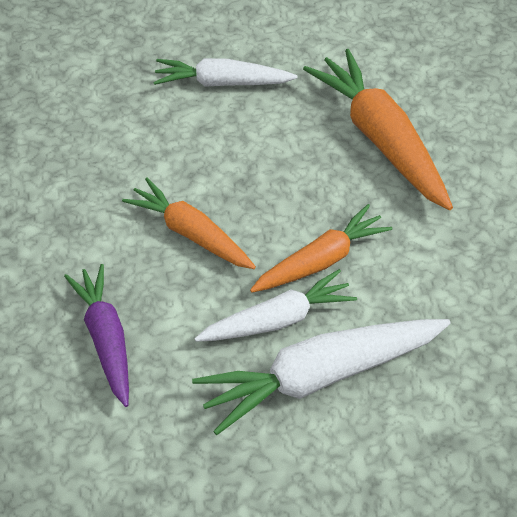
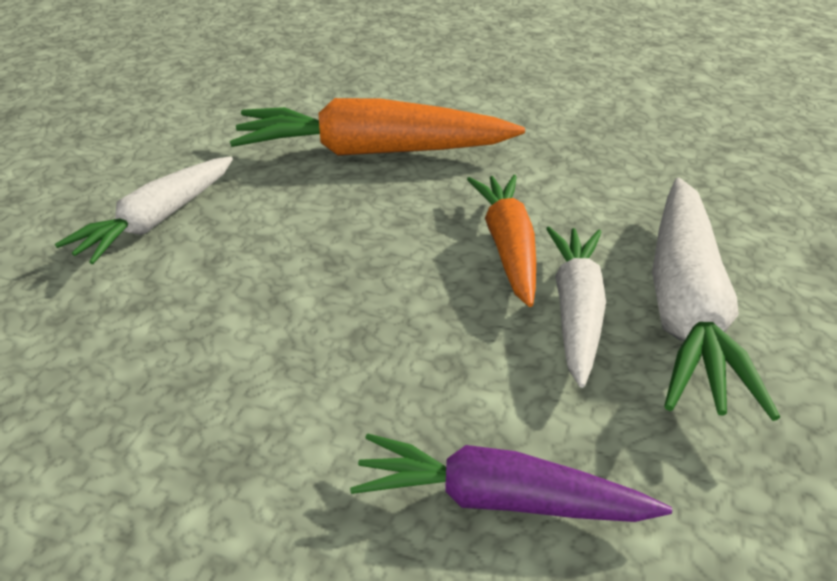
camera: 60 degrees left, 15 degrees down
orange carrot [122,178,256,269] -> none

